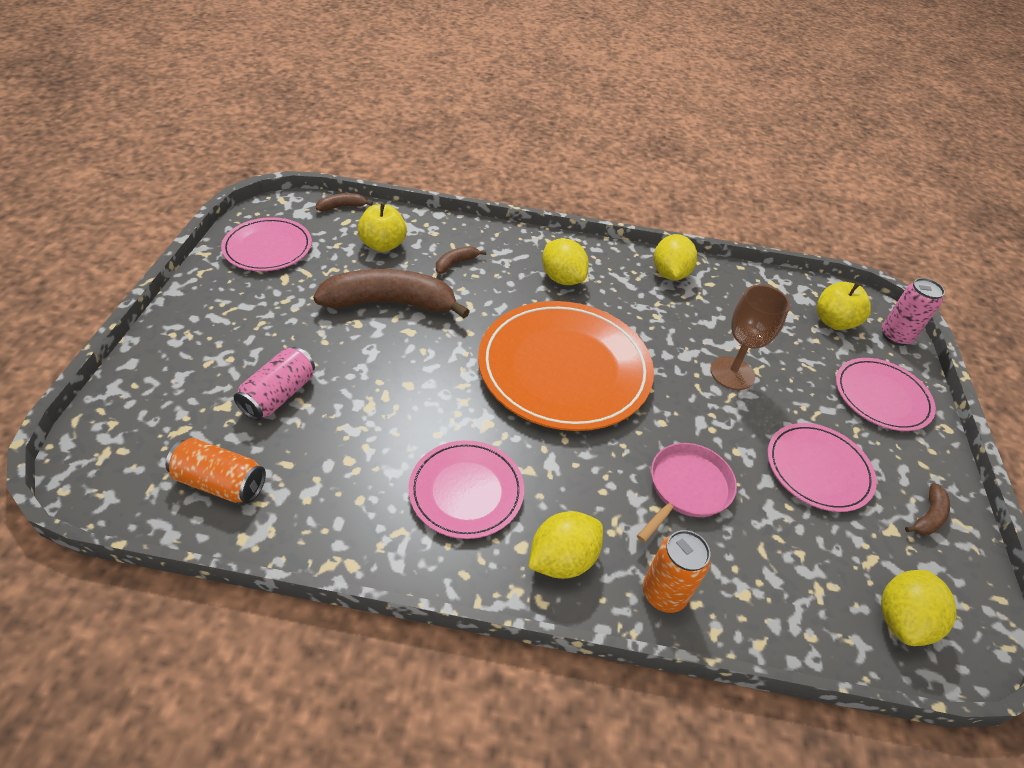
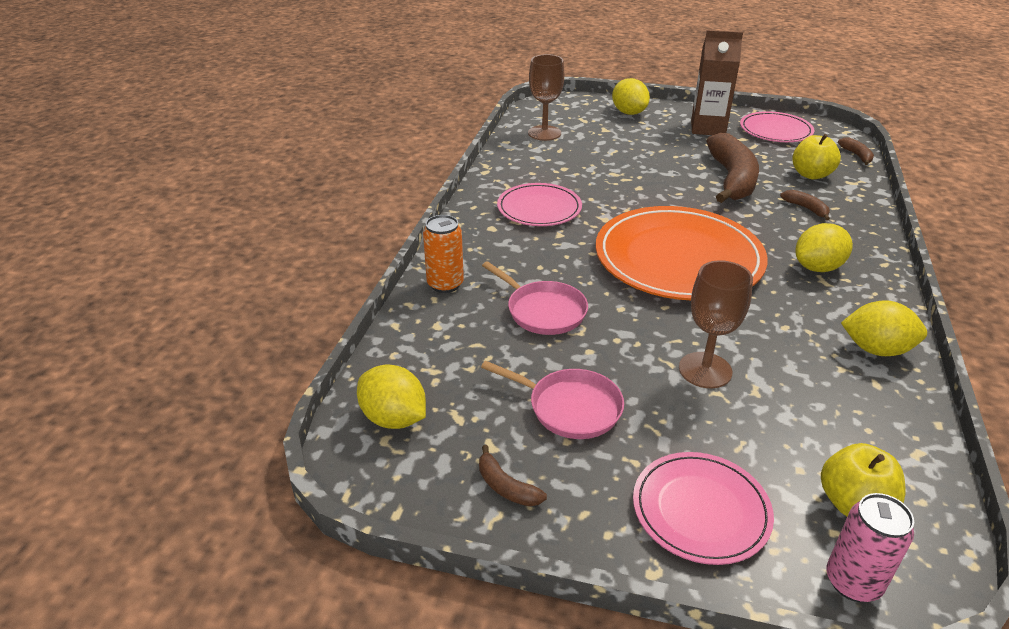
camera: 100 degrees right, 10 degrees down
orange can [166,438,266,503] -> brown goblet [528,54,564,141]
pink can [234,347,315,421] -> none
yellow lemon [529,511,603,579] -> yellow lemon moved to [612,78,650,115]
pink plate [768,423,877,512] -> pink pan [481,360,624,439]
none -> brown carton [691,30,743,135]

